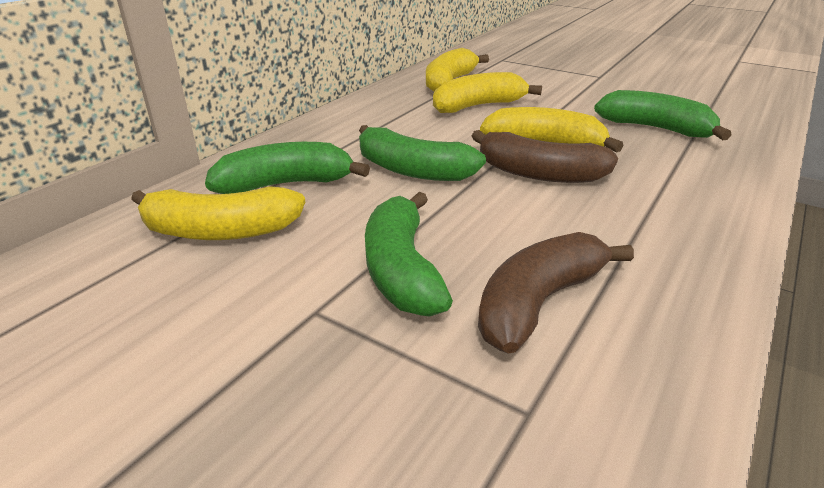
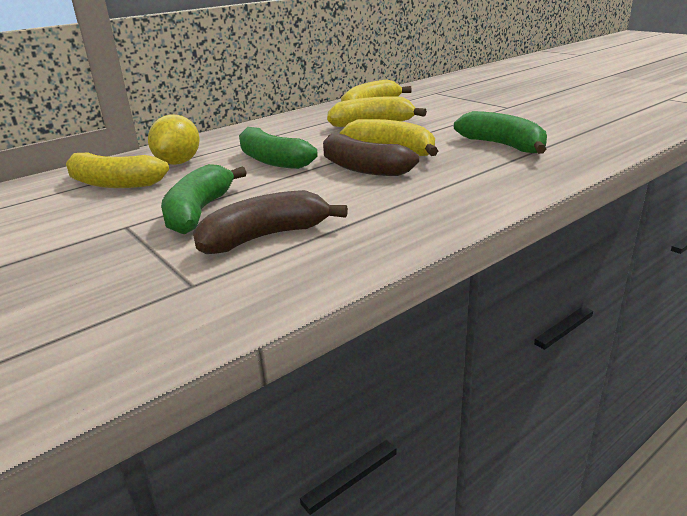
camera: 20 degrees right, 5 degrees down
green banana [205,142,370,194] -> yellow lemon [148,114,200,165]

